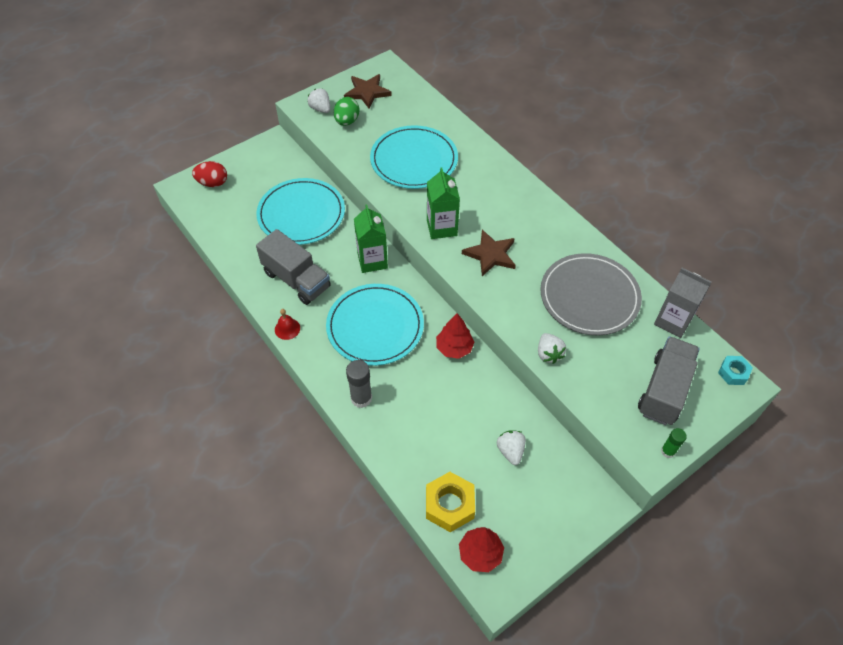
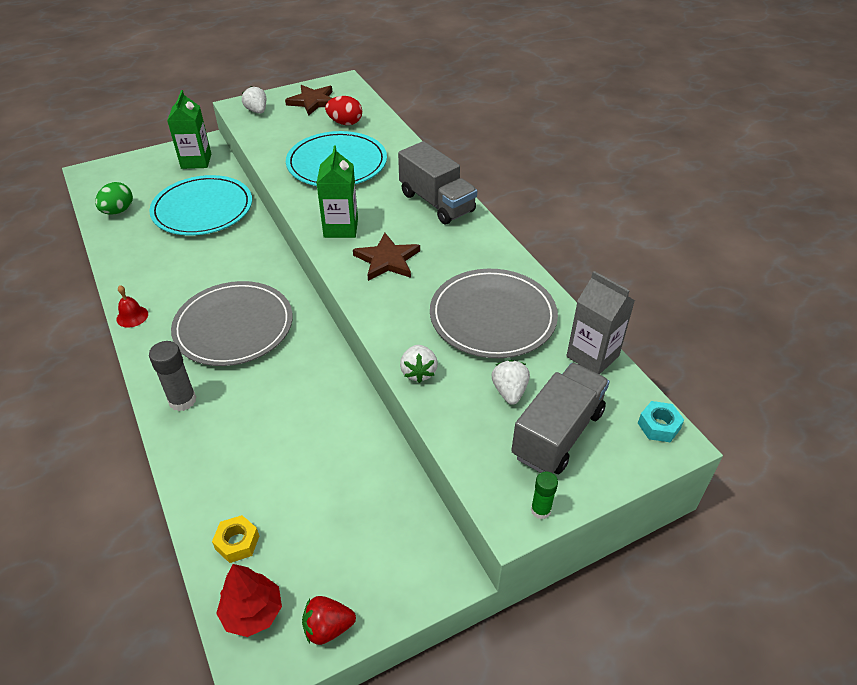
camera: 10 degrees right, 10 degrees down
red egg [192,161,227,187] -> red egg moved to [325,96,362,125]
grey truck [256,229,331,305] -> grey truck moved to [398,141,477,224]
turquoise plate [326,284,424,366] -> grey plate [171,281,293,366]
green egg [334,97,359,126] -> green egg moved to [95,182,133,215]
green carton [354,204,388,273] -> green carton moved to [167,90,211,169]
yellow nut [426,472,475,532] -> yellow nut [212,515,259,563], size x0.59
red tree [436,313,474,359] -> none
white strawberry [497,431,526,465] -> white strawberry moved to [491,360,530,405]
none -> red strawberry [302,596,356,645]

